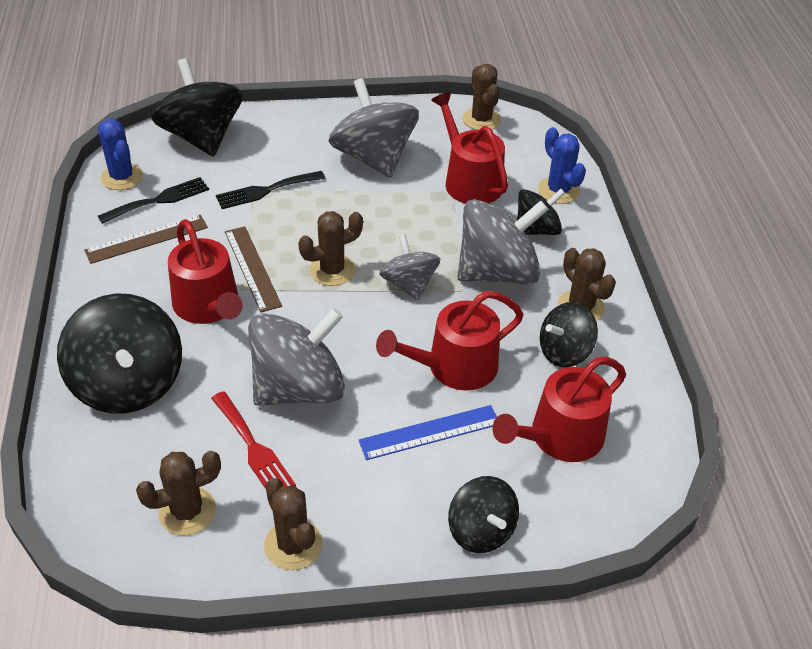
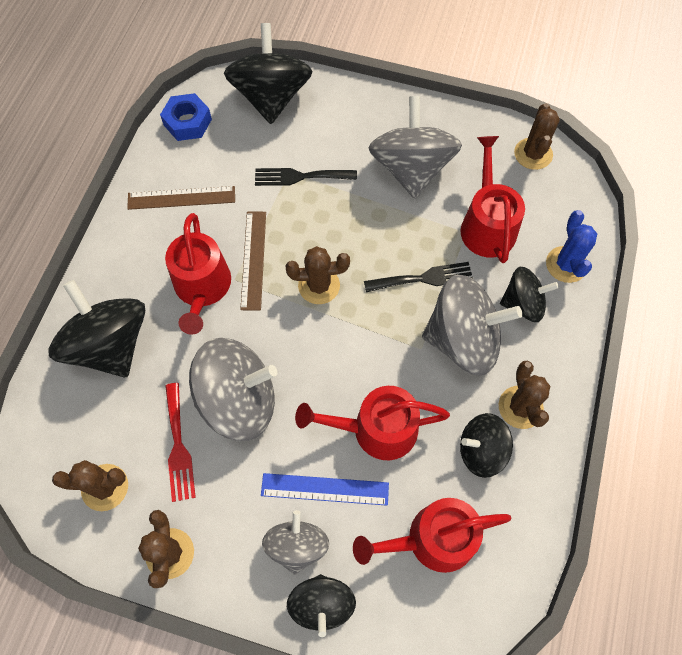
camera: 25 degrees right, 20 degrees up
black spinning top [57,293,182,413] -> black spinning top turned 150 degrees clockwise [49,280,145,377]
blue cactus [98,119,143,190] -> blue nut [160,93,212,141]
black fork [98,177,209,224] -> black fork moved to [364,262,473,292]
grey spinning top [379,234,440,301] -> grey spinning top moved to [262,510,329,575]

